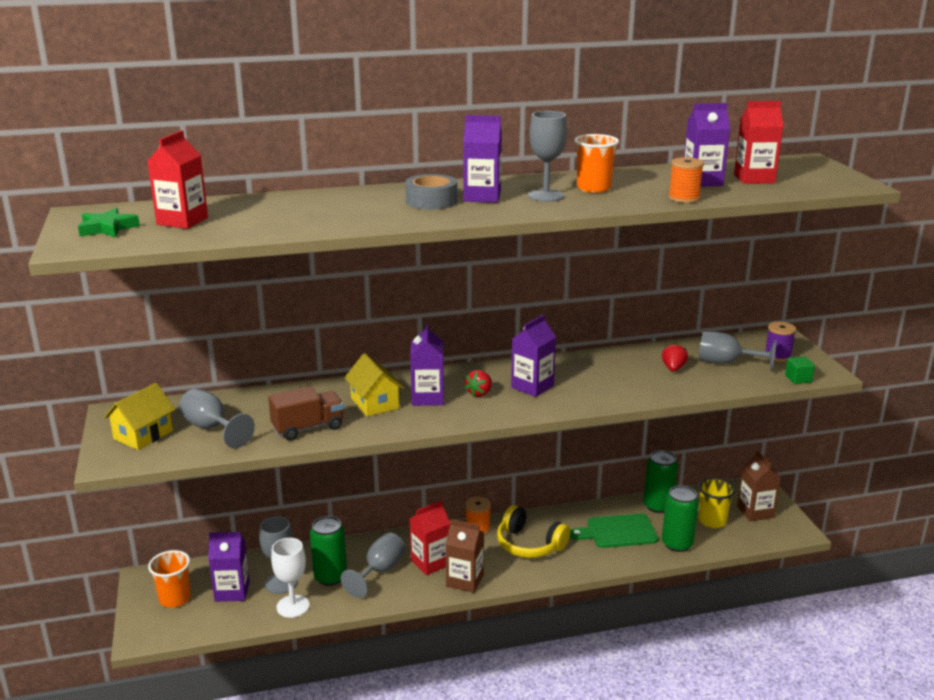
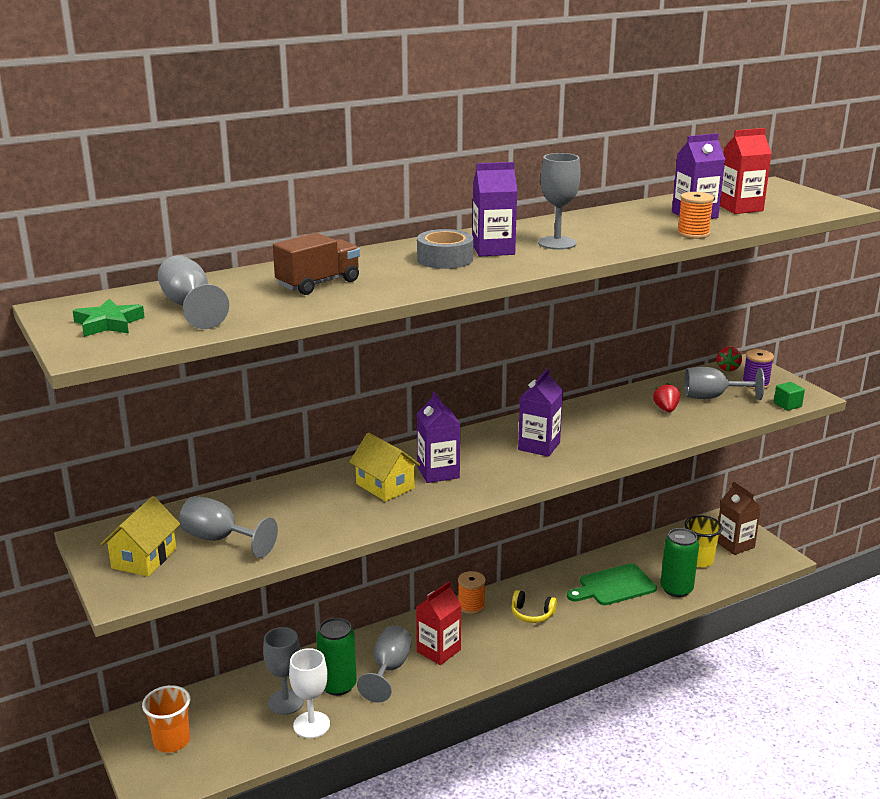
camera: 15 degrees left, 0 degrees up
red carton [147,130,208,229] -> grey goblet [158,255,229,329]
purple carton [208,532,250,602] -> none
brown truck [268,386,344,440] -> brown truck moved to [273,233,360,295]
brown carton [445,519,484,593] -> none
red strawberry [465,370,492,397] -> red strawberry moved to [717,347,742,372]
yellow headphones [497,505,570,558] -> yellow headphones [511,590,557,623], size x0.61
orange cup [574,134,619,193] -> none
green can [643,450,678,513] -> none

